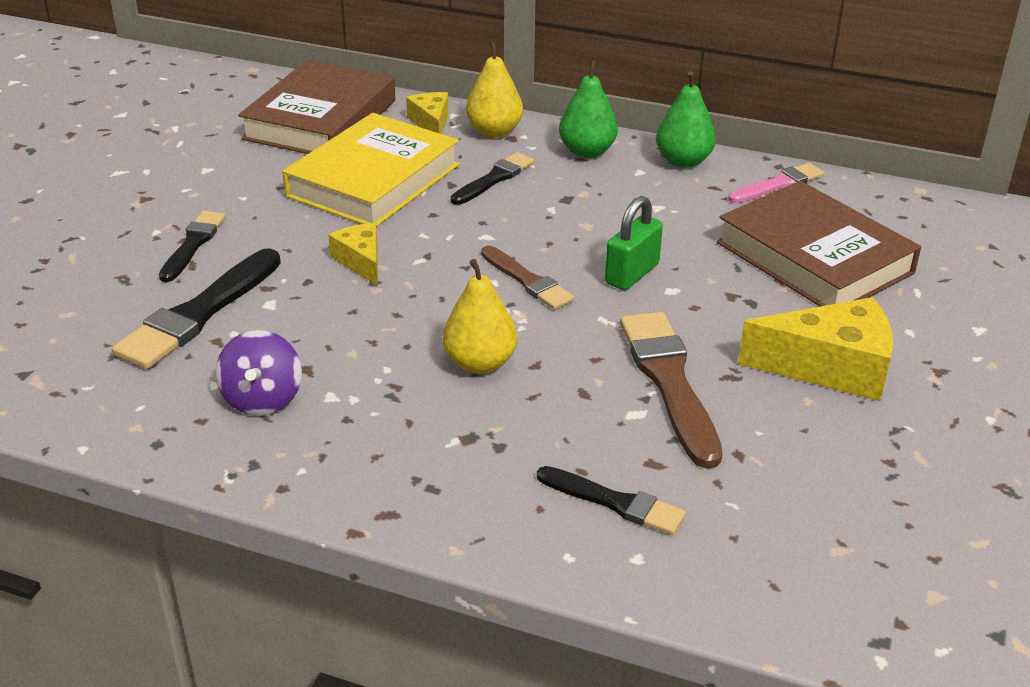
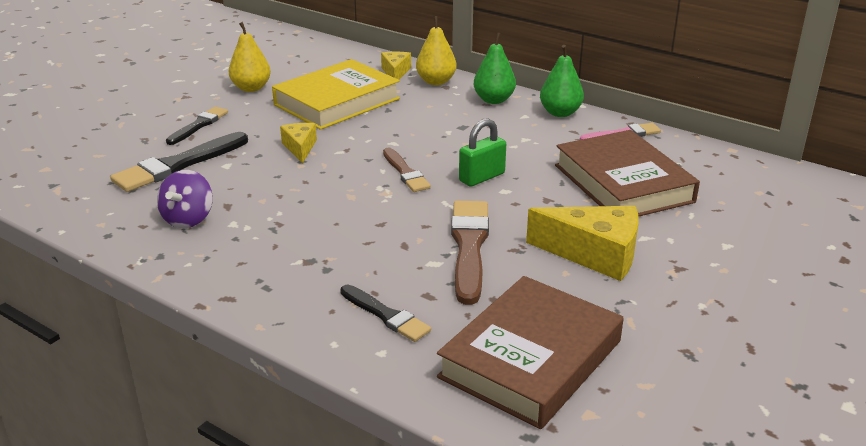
camera: 15 degrees right, 5 degrees down
brown book [238,60,395,154] -> brown book moved to [437,276,624,429]
yellow pear [443,259,517,374] -> yellow pear moved to [229,22,271,92]
black brush [451,152,534,205] -> none

